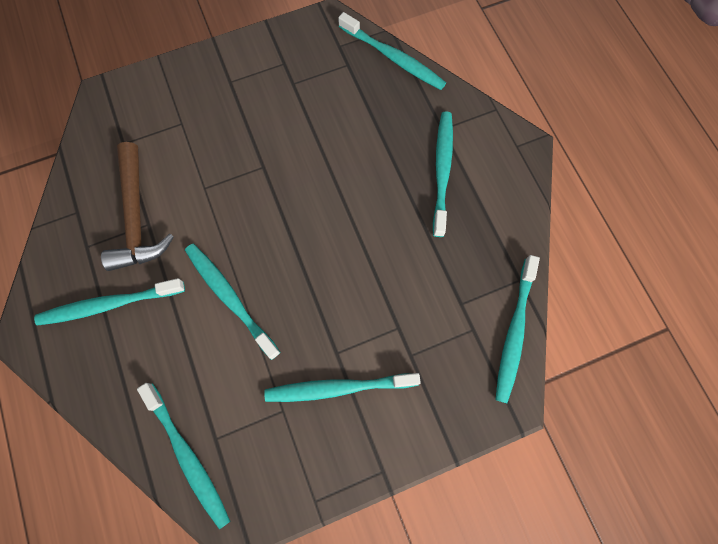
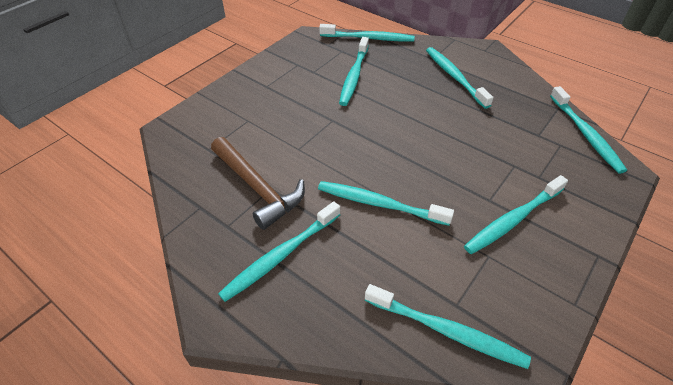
camera: 30 degrees left, 25 degrees down
none -> turquoise toothbrush [339,37,369,106]

